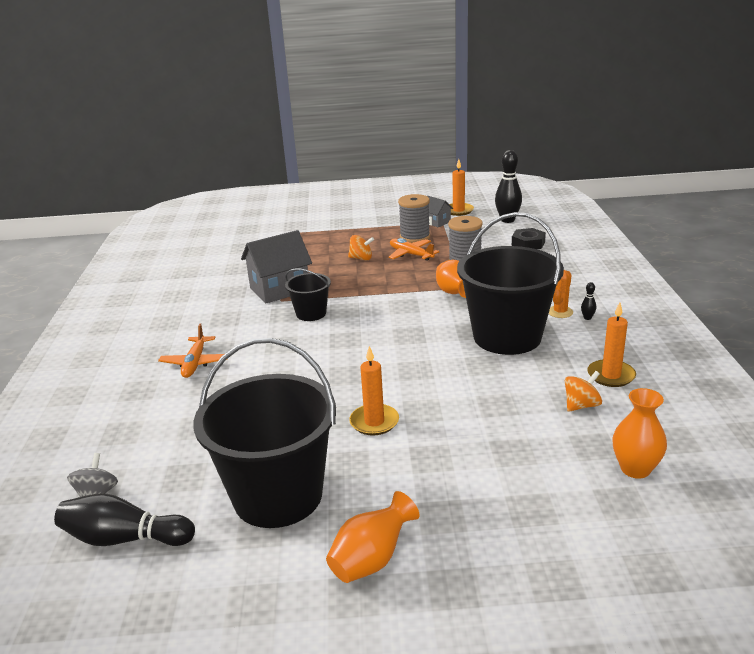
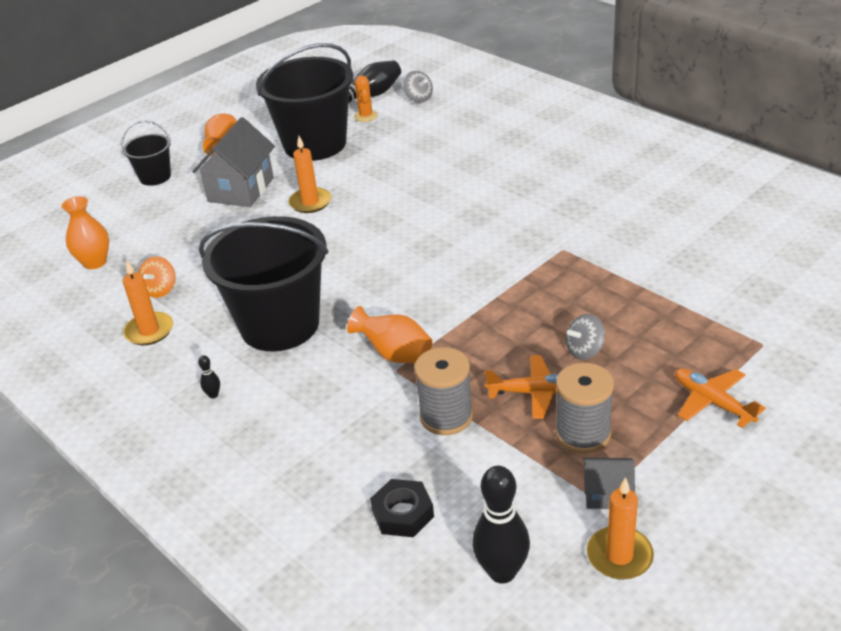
camera: 140 degrees right, 10 degrees up
orange plane [158,323,227,378] -> orange plane moved to [675,368,766,428]
grey house [241,230,312,303] -> grey house moved to [192,117,275,207]
black bucket [285,268,331,321] -> black bucket moved to [121,120,171,186]
orange spinning top [348,235,374,260] -> grey spinning top [566,314,605,360]
orange cactus [549,270,573,318] -> orange cactus moved to [354,76,378,122]

